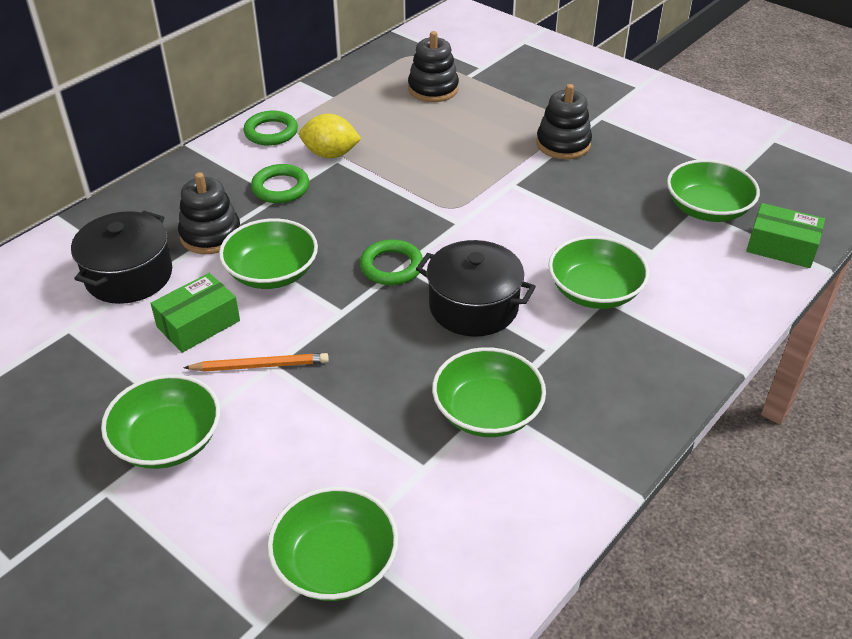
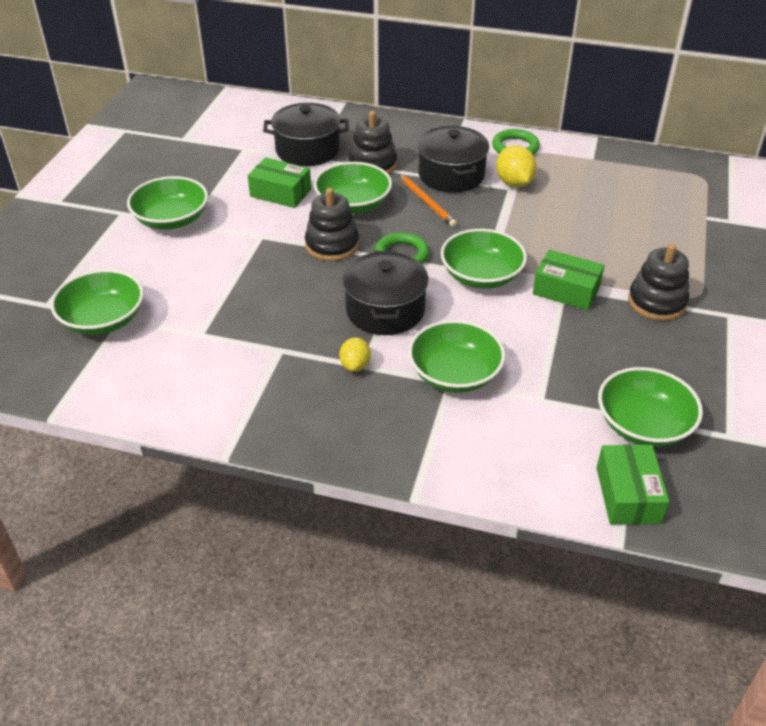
camera: 65 degrees right, 0 degrees up
orange pencil [184,353,329,372] -> orange pencil moved to [399,174,457,227]
green ring [251,164,309,203] -> black pot [417,126,489,192]
black stacking toy [408,31,459,102] -> black stacking toy moved to [305,188,359,261]
green bowl [432,347,546,437] -> green bowl moved to [441,229,527,289]
none -> yellow lemon [339,337,371,372]
none -> green box [533,250,604,310]

